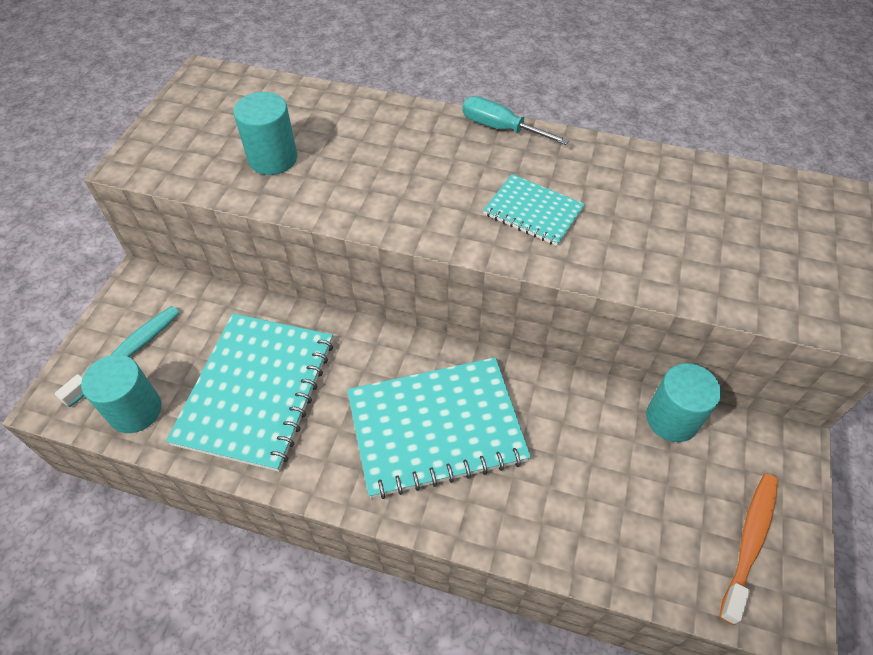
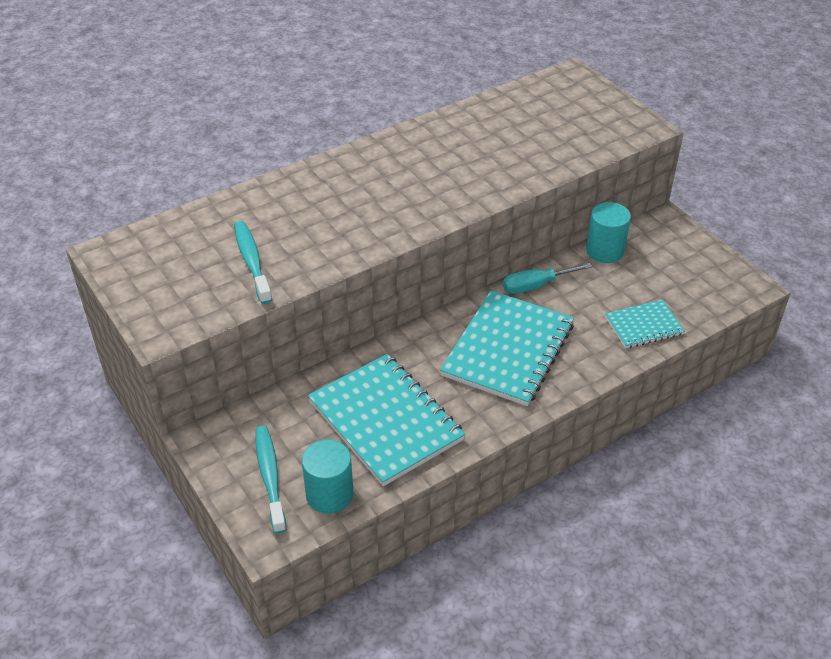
camera: 50 degrees left, 10 degrees down
turquoise cylinder [234,92,298,175] -> turquoise toothbrush [234,221,272,304]
turquoise screwdriver [463,96,569,145] -> turquoise screwdriver moved to [503,263,592,294]
turquoise notebook [483,174,585,246] -> turquoise notebook moved to [605,300,685,348]
orange toothbrush [719,474,778,625] -> none

